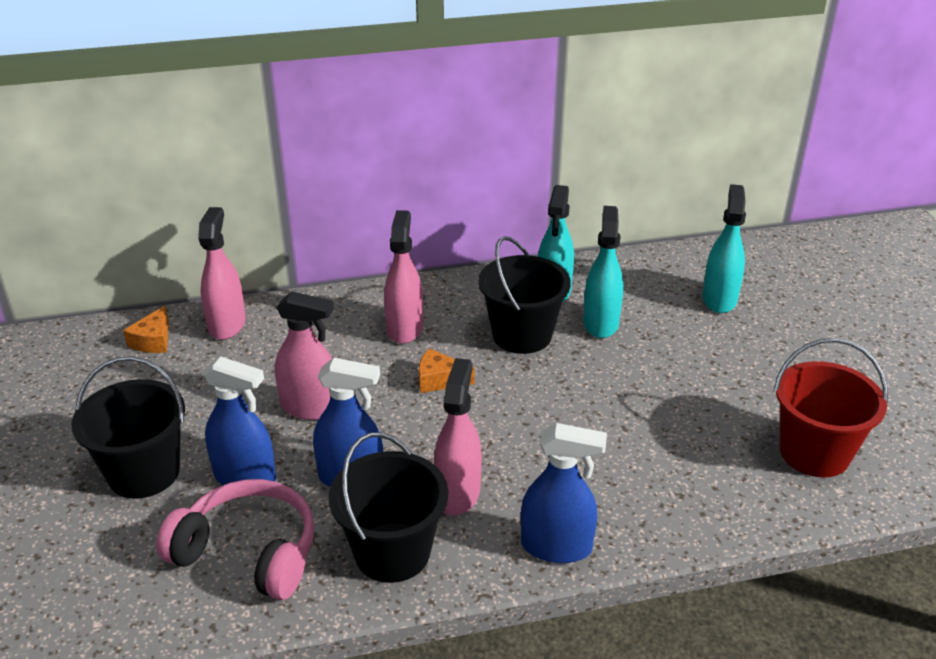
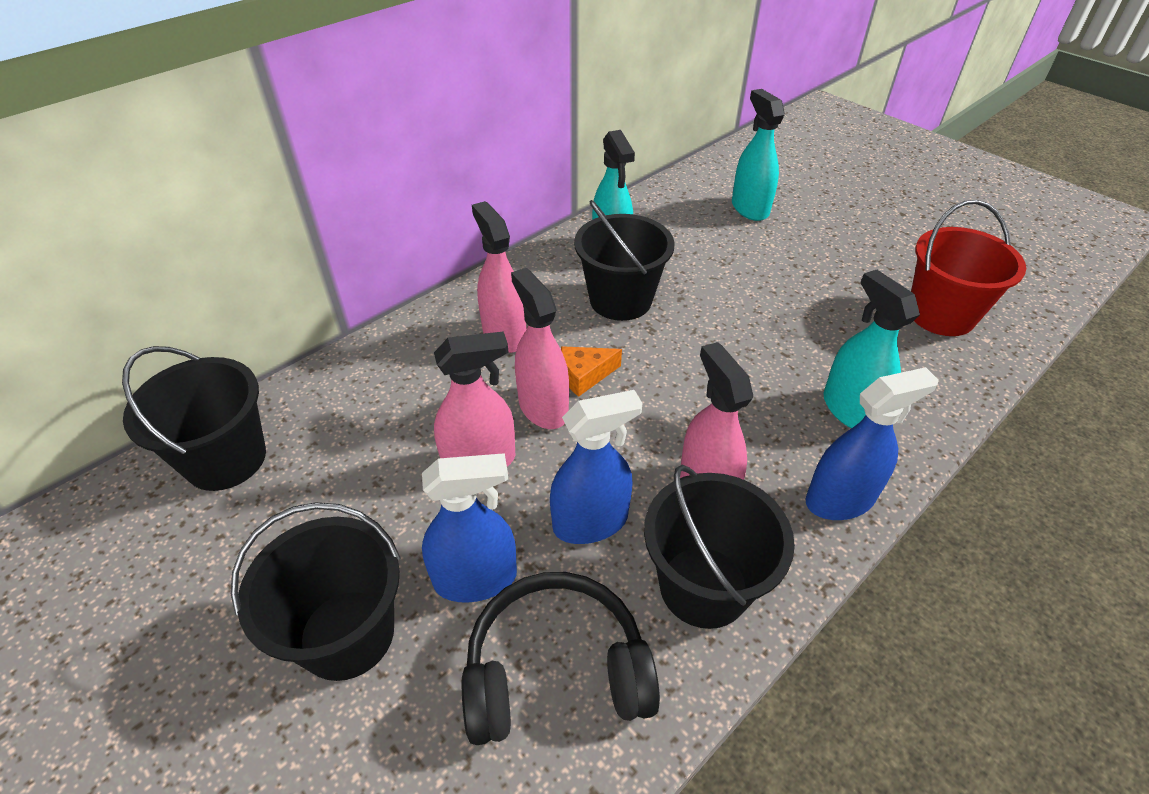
camera: 30 degrees left, 10 degrees up
orange cheese [123,306,169,353] -> black bucket [122,346,266,491]
pink headphones [156,479,314,600] -> black headphones [462,572,660,745]
pink spray bottle [198,207,246,340] -> pink spray bottle moved to [511,268,569,429]
turquoise spray bottle [583,206,623,338] -> turquoise spray bottle moved to [823,270,920,428]

